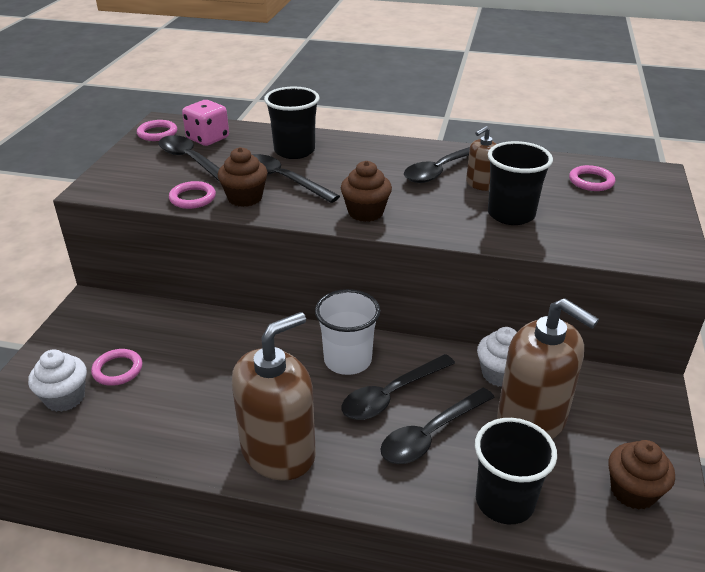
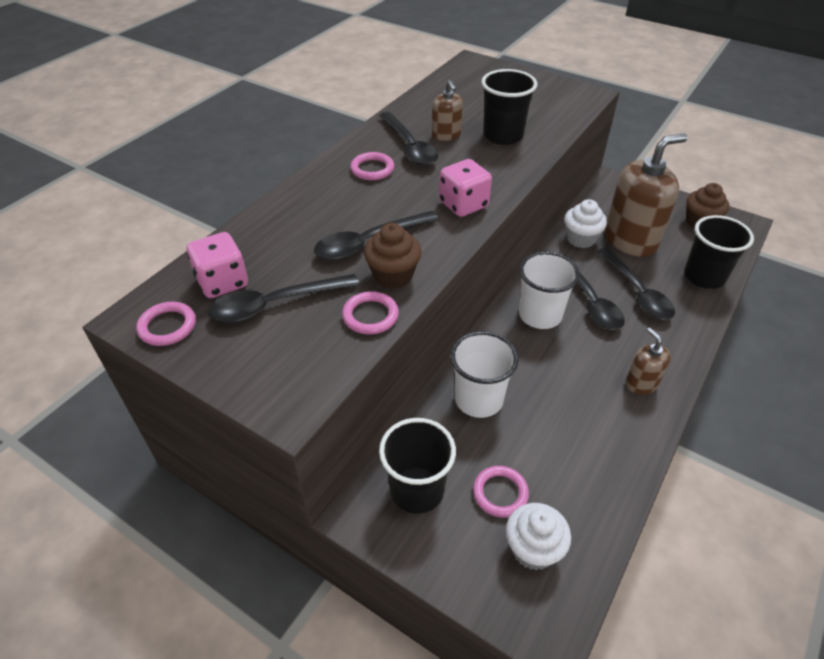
camera: 70 degrees left, 10 degrees up
brown soap dispenser [232,312,316,481] -> brown soap dispenser [625,328,671,395], size x0.48
black cup [264,86,320,159] -> black cup moved to [379,418,456,514]
brown cupcake [341,161,392,222] -> pink dice [439,159,492,217]
pink ring [569,165,615,191] -> pink ring moved to [350,152,394,180]
none -> white cup [450,331,519,418]

